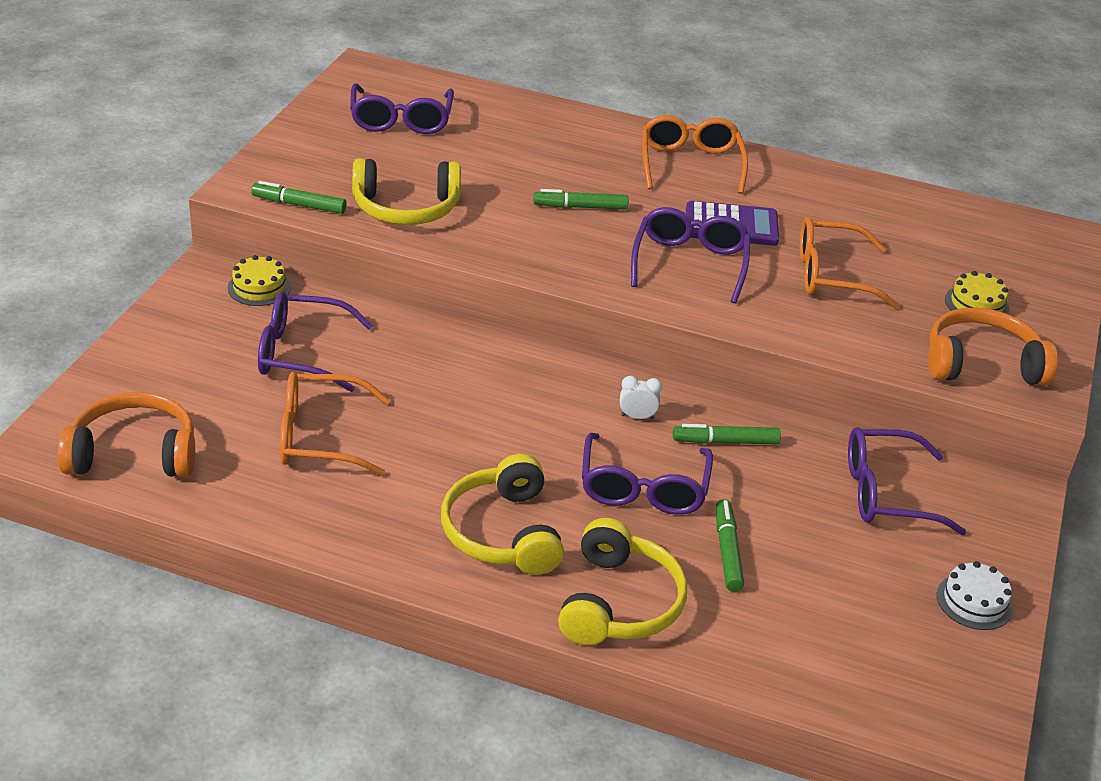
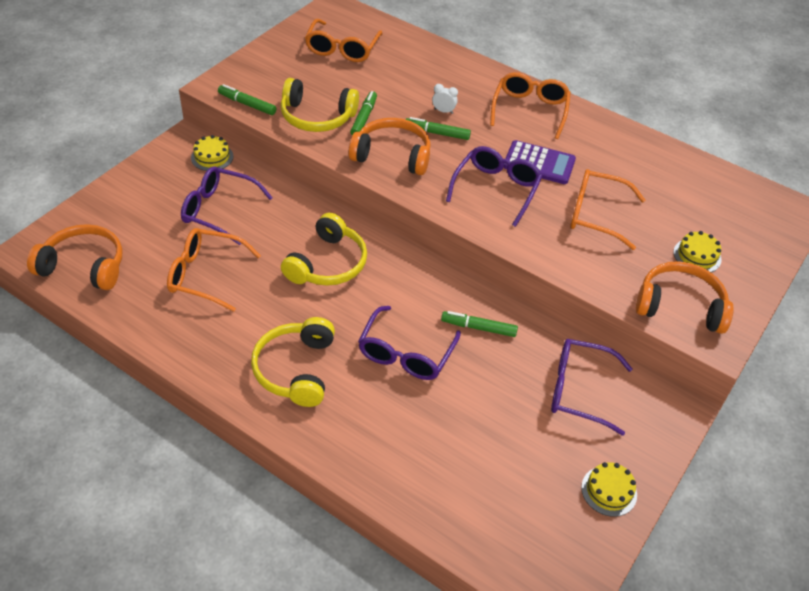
camera: 15 degrees right, 10 degrees up
purple glasses [350,84,454,134] -> orange glasses [305,19,382,62]
yellow headphones [558,518,687,645] -> yellow headphones moved to [281,213,367,286]
white clock [620,376,662,419] -> white clock moved to [432,84,458,114]
green marker [716,499,744,592] -> green marker moved to [350,91,377,136]
white cake [937,561,1013,630] -> yellow cake [581,462,637,517]
none -> orange headphones [349,118,431,175]

